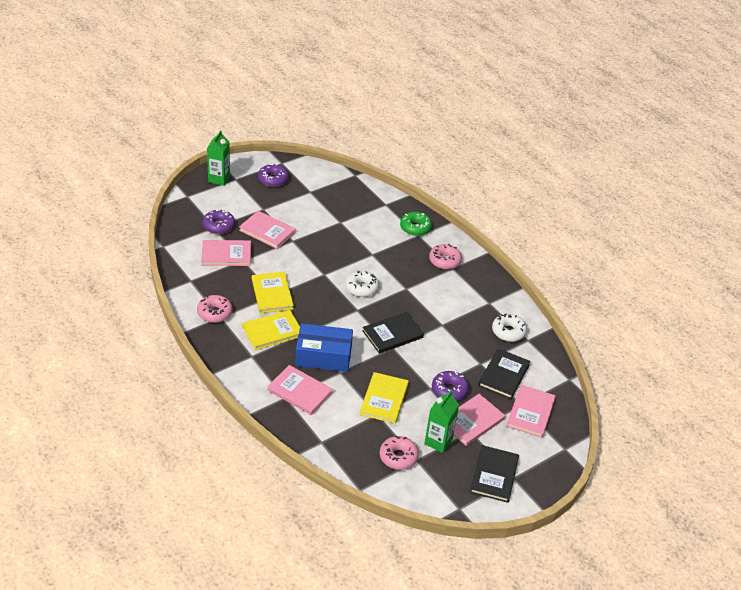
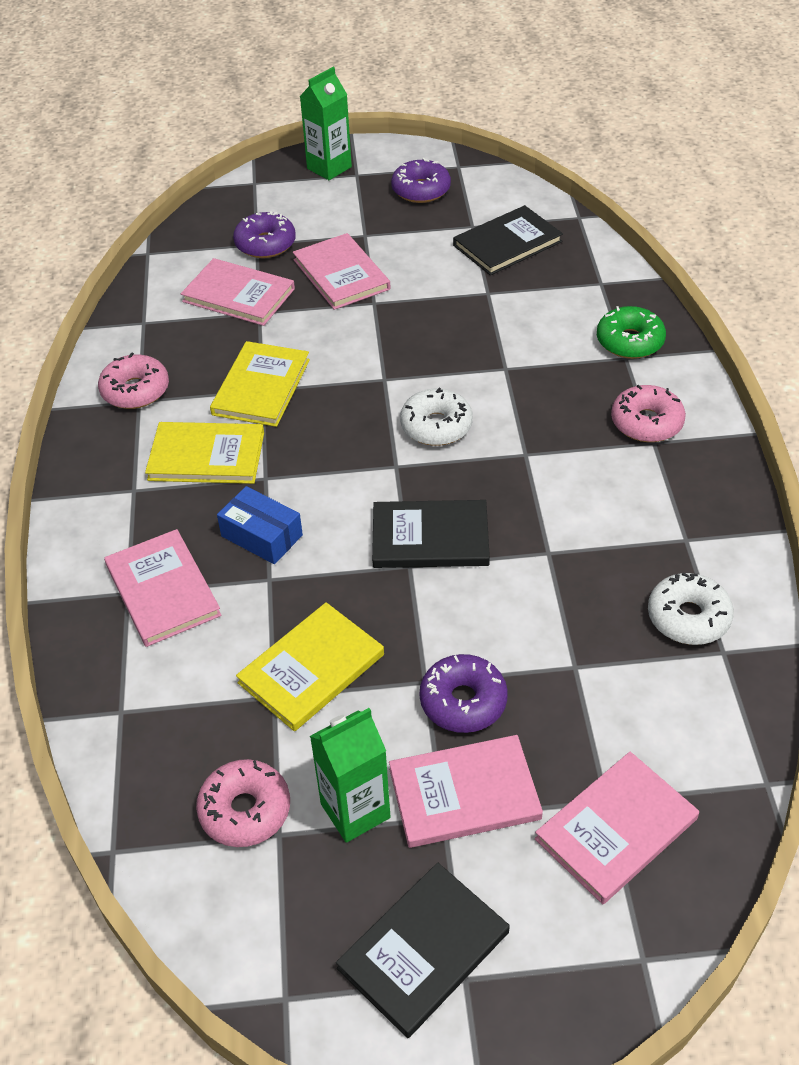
camera: 35 degrees right, 5 degrees up
blue box [295,323,353,372] -> blue box [217,486,303,564], size x0.61
black book [478,348,531,399] -> black book moved to [453,205,563,275]

